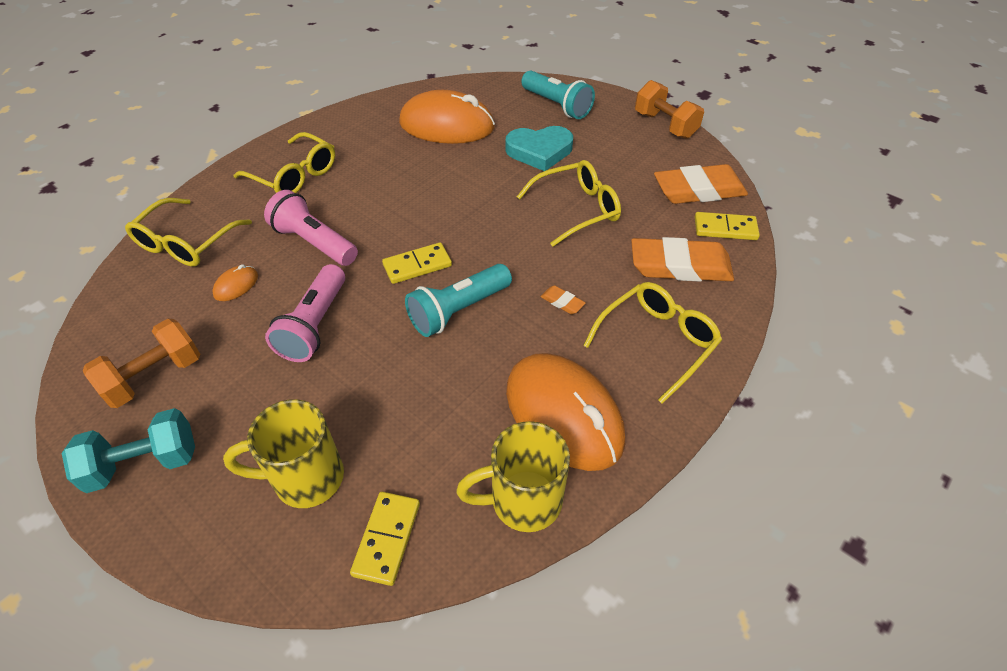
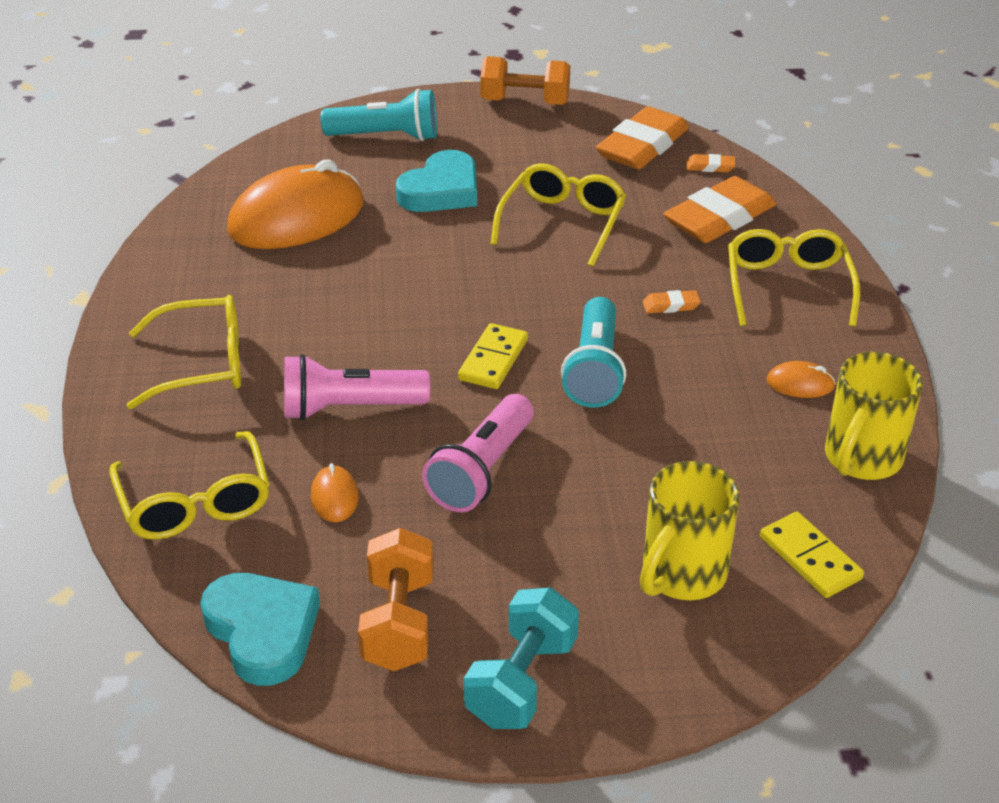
camera: 45 degrees left, 10 degrees down
pink flashlight [265,264,345,362] -> pink flashlight turned 60 degrees clockwise [422,394,534,512]
orange mouse [506,353,625,471] -> orange mouse [766,361,836,398], size x0.40
yellow domino [695,212,760,240] -> orange eraser [686,154,736,172]
none -> turquoise heart [200,573,320,686]

